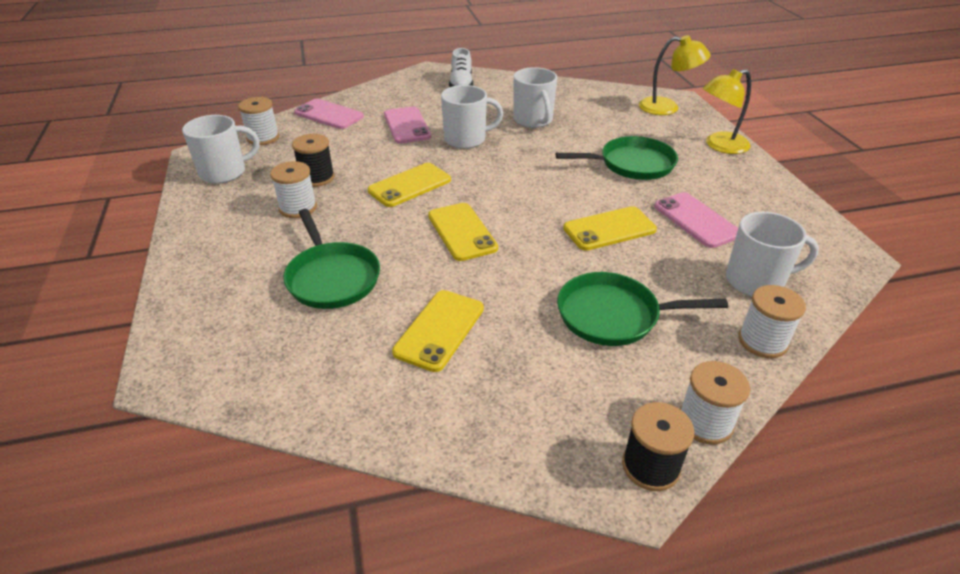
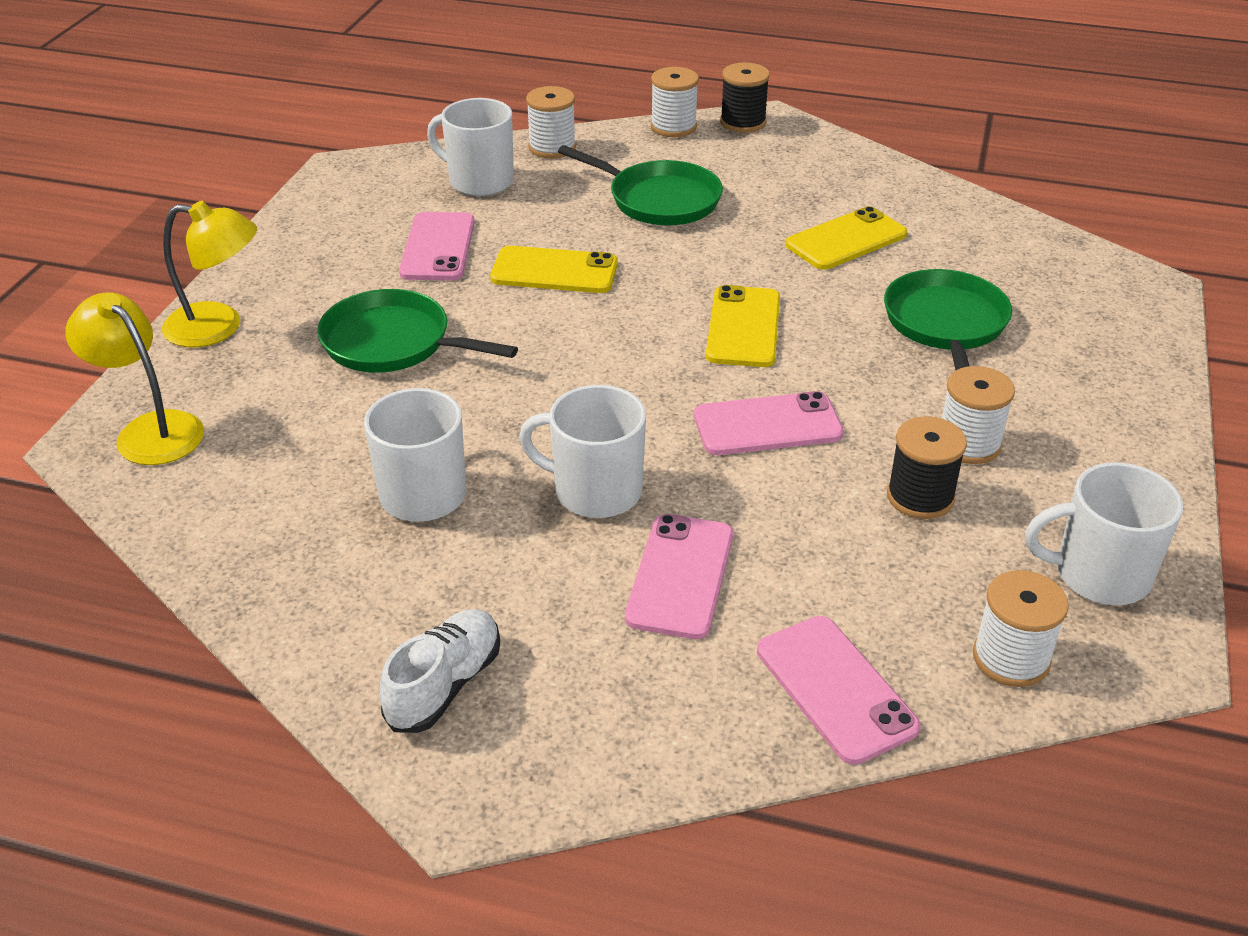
camera: 150 degrees left, 0 degrees up
yellow phone [368,163,451,207] -> pink phone [694,391,844,455]

